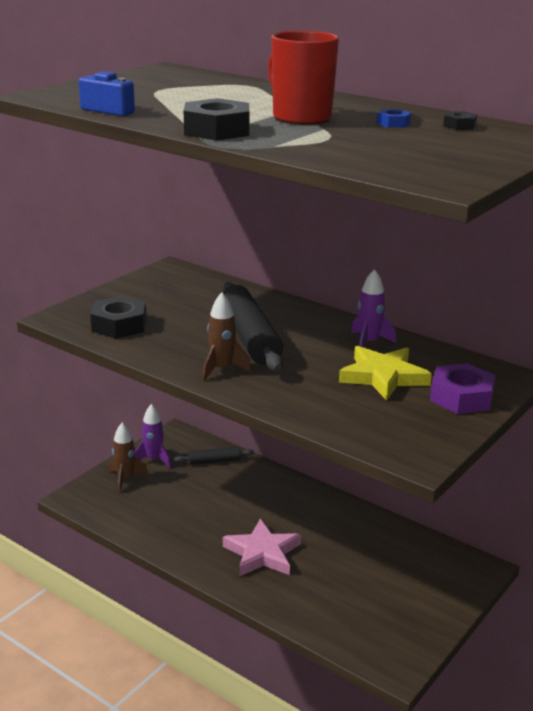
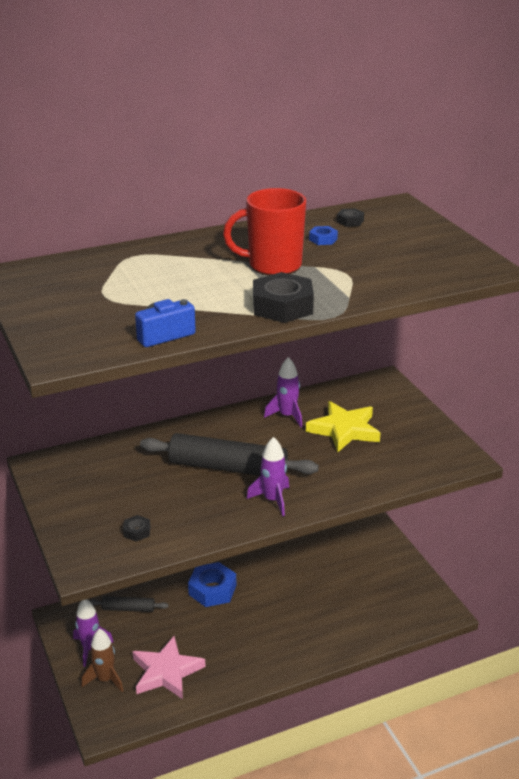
camera: 60 degrees left, 5 degrees up
black nut [90,296,147,338] -> black nut [123,515,150,541], size x0.48
black rolling pin [174,447,254,465] -> black rolling pin turned 75 degrees clockwise [89,596,169,612]
brown rocket [202,292,251,381] -> purple rocket [247,437,289,516]
pink star [223,519,301,577] -> pink star moved to [132,636,205,699]
purple nut [430,363,495,414] -> none
none -> blue nut [188,562,236,607]

